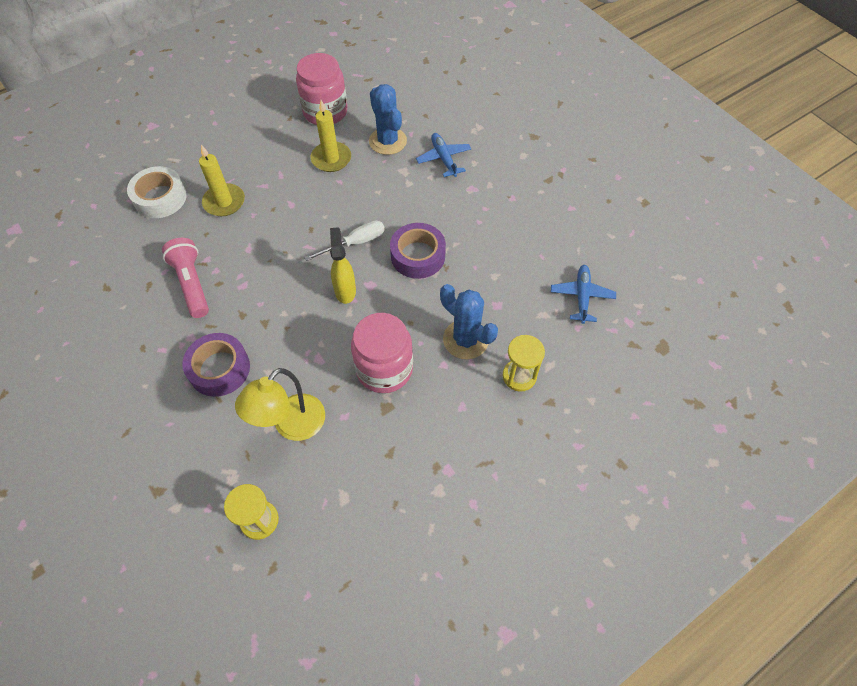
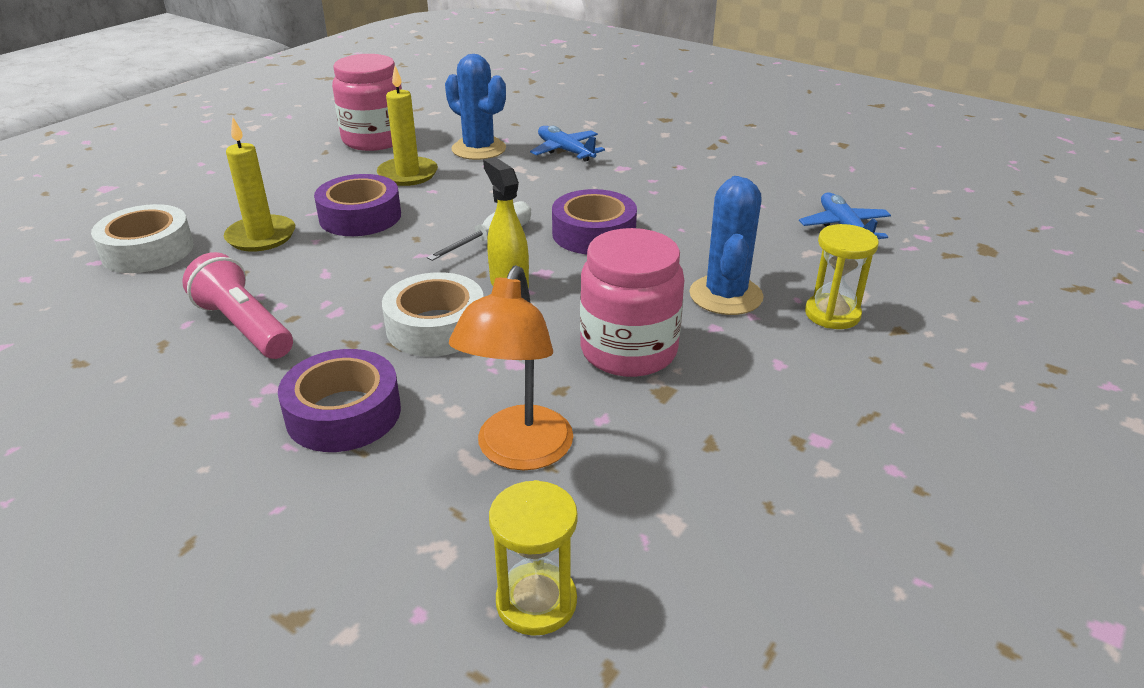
camera: 20 degrees left, 25 degrees down
yellow lamp [235,368,325,441] -> orange lamp [449,265,573,470]
blue cactus [440,284,498,359] -> blue cactus turned 75 degrees clockwise [689,176,764,315]
none -> purple tape [314,174,401,236]
none -> white tape [382,272,484,357]

